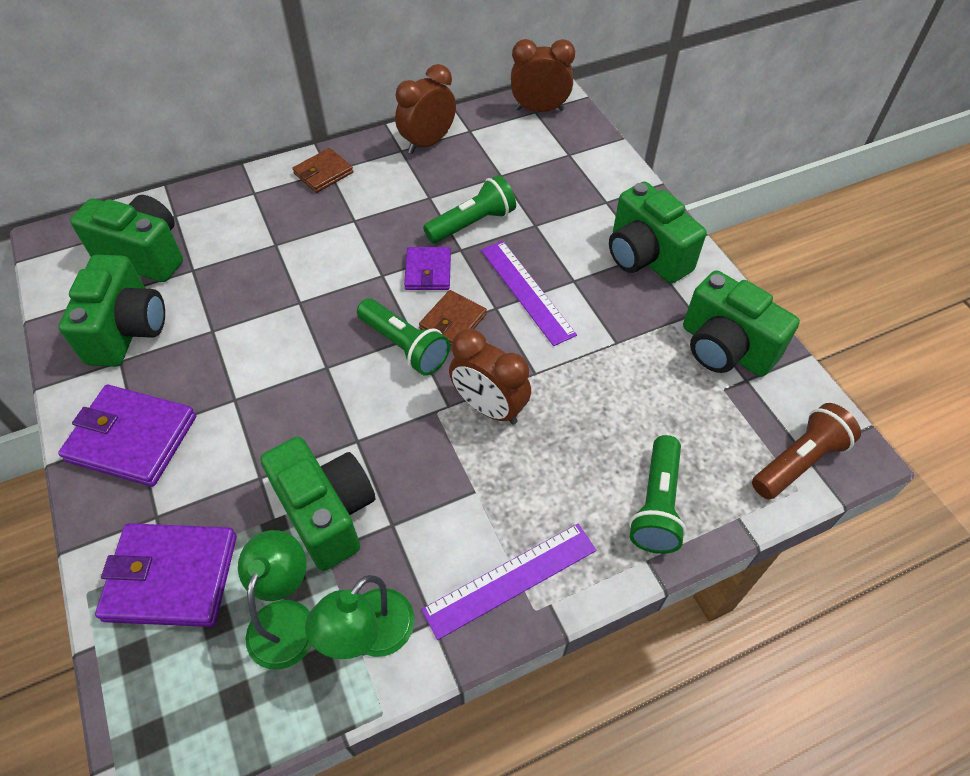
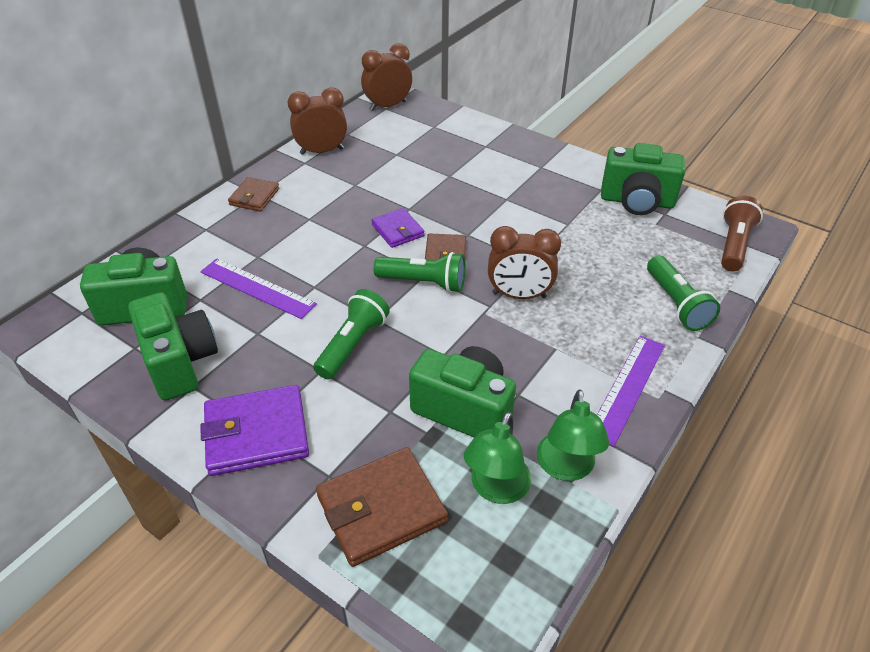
camera: 30 degrees left, 10 degrees down
purple wallet [95,523,237,627] -> brown wallet [316,447,448,567]
green lamp [238,530,312,670] -> green lamp turned 135 degrees counterclockwise [464,412,531,504]
brown clock [395,64,456,154] -> brown clock turned 60 degrees clockwise [288,88,347,155]
green flashlight [423,175,516,243] -> green flashlight moved to [313,289,390,379]
purple ruler [481,241,577,346] -> purple ruler moved to [200,258,317,319]
green camera [609,182,707,284] -> none

